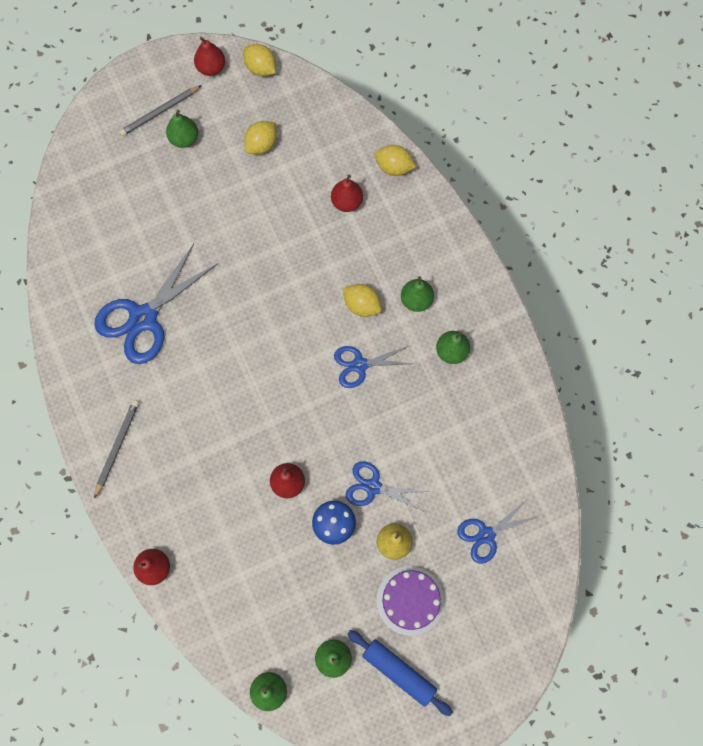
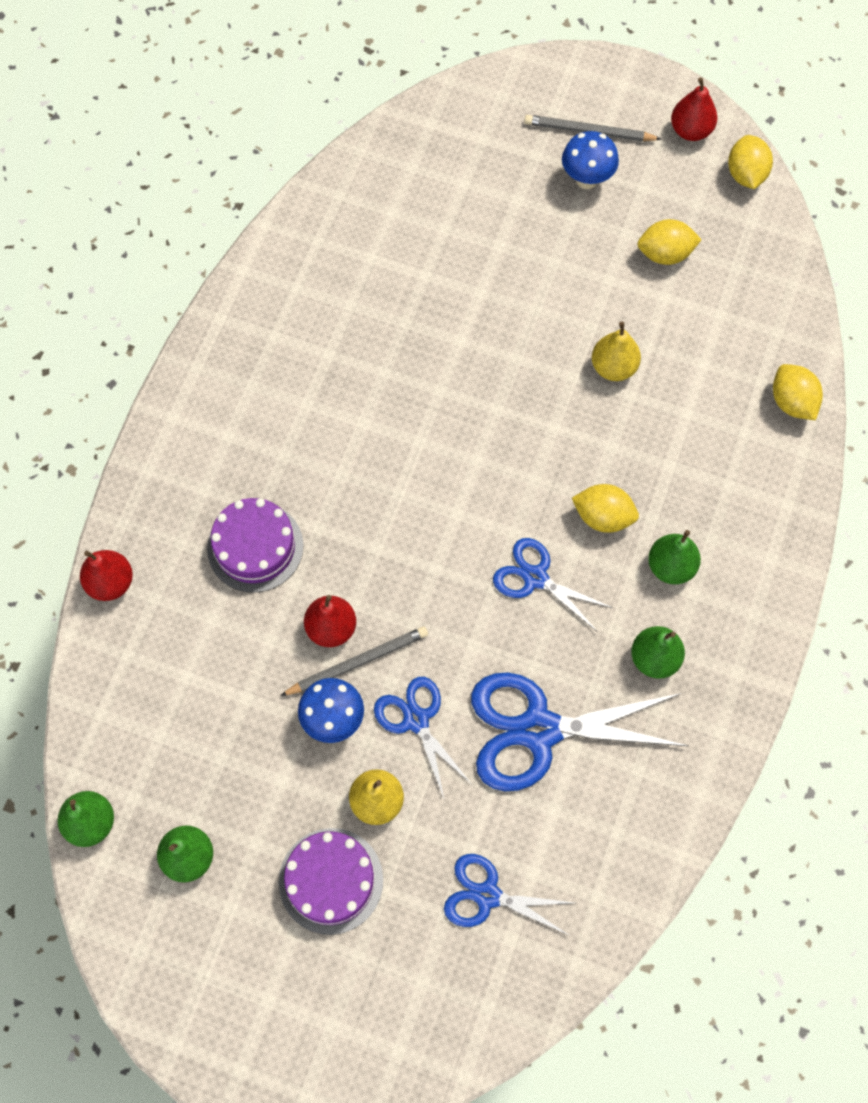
camera: 45 degrees right, 5 degrees down
blue scissors [94,244,218,364] -> blue scissors moved to [471,673,689,791]
grey pencil [94,400,139,498] -> grey pencil moved to [280,626,428,696]
green pear [166,110,198,148] -> blue mushroom [562,131,619,189]
red pear [331,174,363,212] -> none
yellow lemon [343,284,382,317] -> yellow lemon turned 60 degrees counterclockwise [572,484,639,533]
blue rolling pin [347,630,453,716] -> none
none -> purple cake [207,498,303,593]
none -> yellow pear [592,322,641,381]

